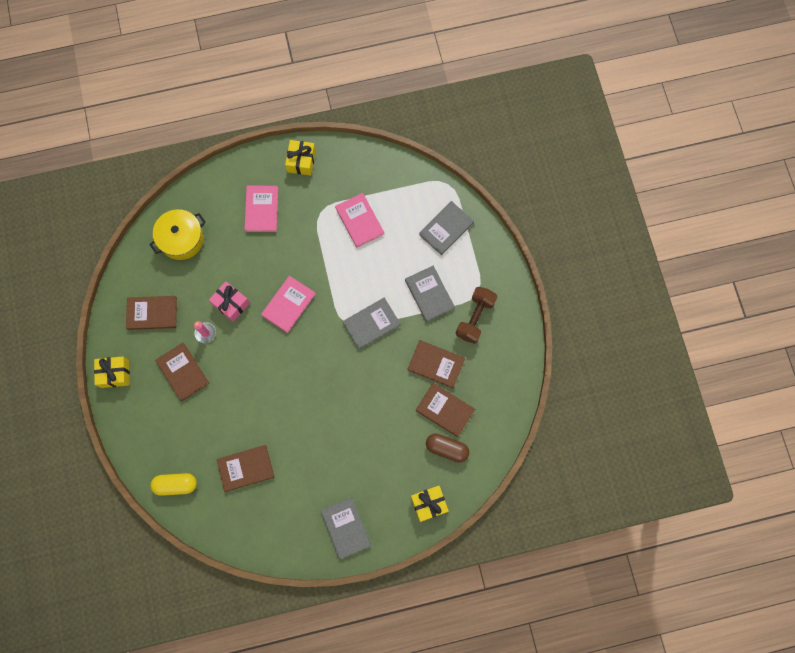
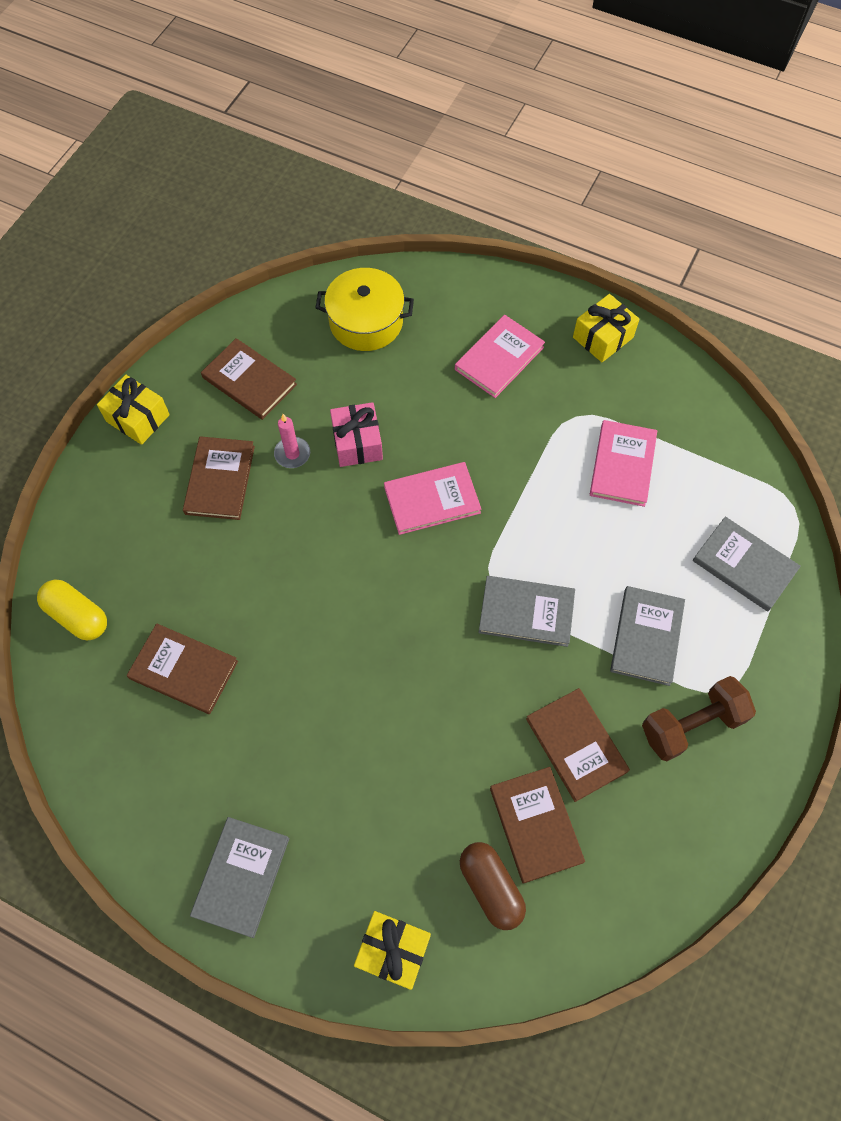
camera: 40 degrees right, 10 degrees down
grey book [419,201,474,255] -> grey book turned 45 degrees clockwise [693,516,801,611]

